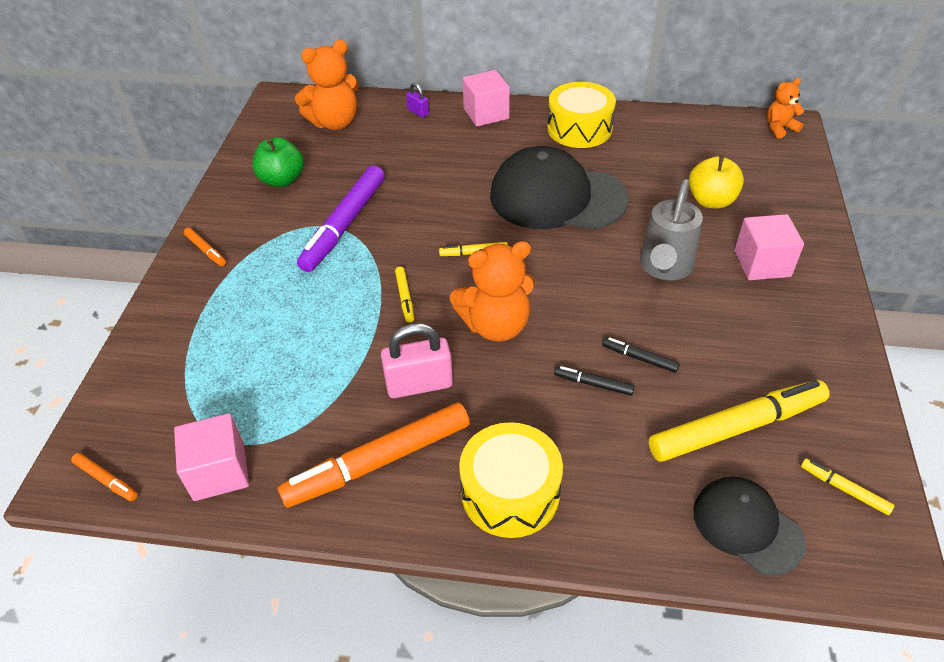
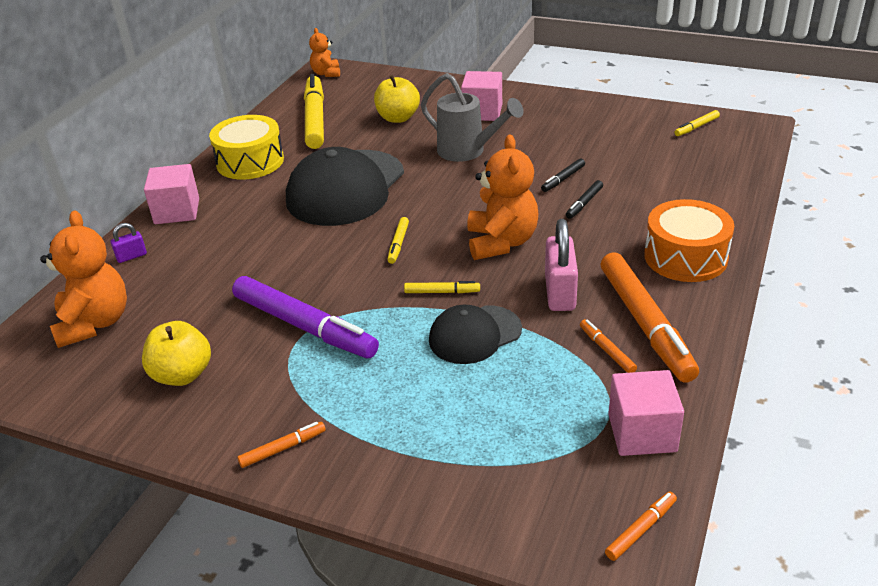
camera: 75 degrees left, 10 degrees down
green apple [253,137,304,187] -> yellow apple [142,321,211,386]
yellow drum [459,422,563,538] -> orange drum [644,199,734,282]
yellow marker [649,380,830,462] -> yellow marker moved to [304,74,324,149]
black cap [693,476,806,576] -> black cap moved to [429,305,522,364]
none -> orange marker [580,319,637,373]

